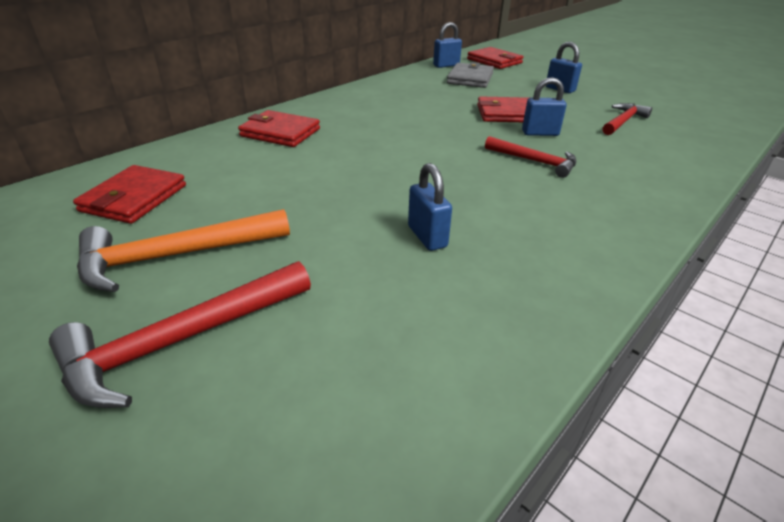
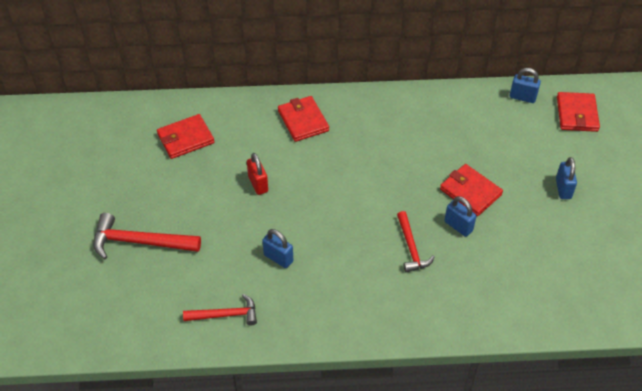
camera: 45 degrees right, 15 degrees up
orange hammer [77,209,290,292] -> none
blue padlock [408,163,452,251] -> blue padlock turned 75 degrees counterclockwise [263,229,293,268]
grey wallet [447,62,494,88] -> none
red hammer [602,103,652,135] -> red hammer moved to [183,294,257,325]
none -> red padlock [247,153,268,195]

